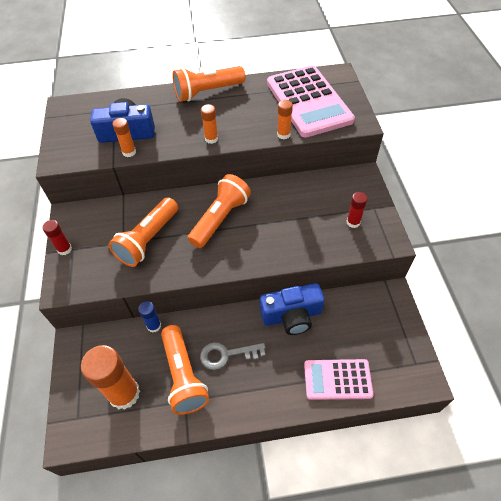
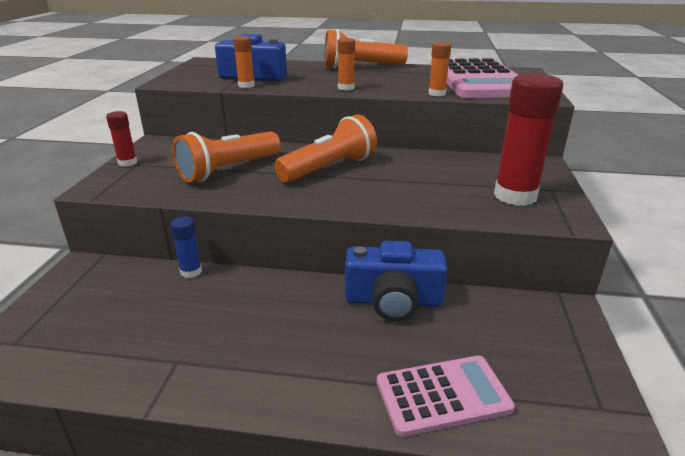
camera: 15 degrees right, 25 degrees down
orange glue stick [81,345,140,410] -> none
orange flashlight [161,325,209,415] -> none
grey key [200,342,266,370] -> none
pink calculator [304,359,374,400] -> pink calculator turned 150 degrees clockwise [377,356,515,437]
red glue stick [347,192,367,228] -> red glue stick [494,73,563,206], size x2.01

